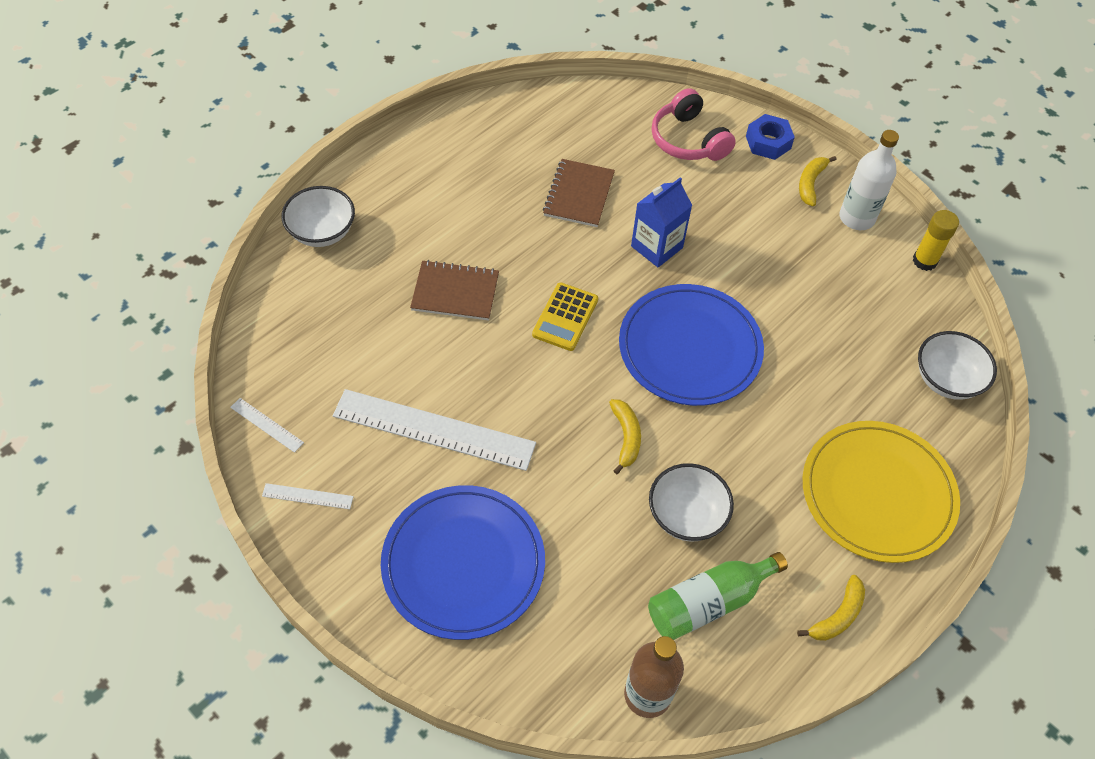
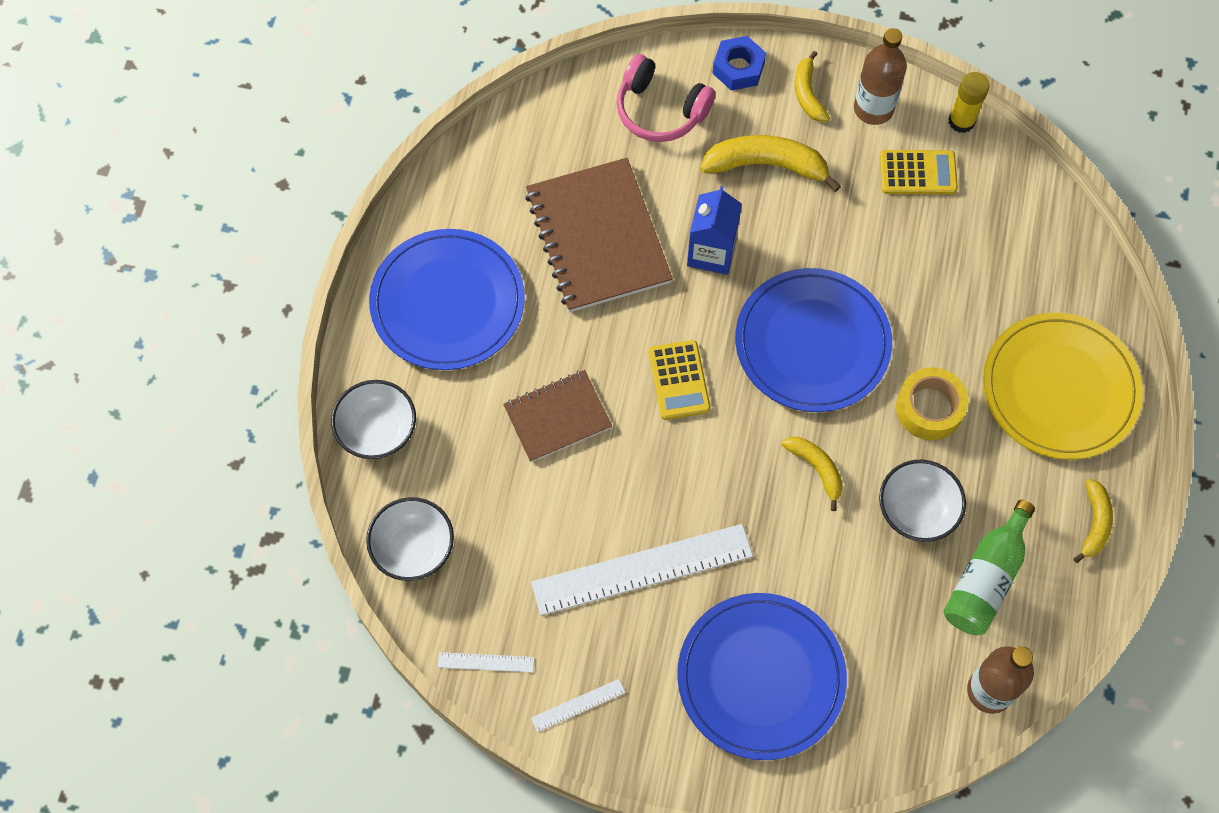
camera: 30 degrees left, 10 degrees up
brown notebook [543,159,615,227] -> brown notebook [525,158,673,312], size x1.68
white bottle [840,130,899,230] -> brown bottle [854,28,907,125]
white bowl [918,331,997,400] -> white bowl moved to [366,497,454,581]
none -> blue plate [369,229,525,370]
none -> yellow banana [700,135,841,192]
none -> yellow calculator [880,150,958,194]
none -> yellow tape [896,367,969,440]

